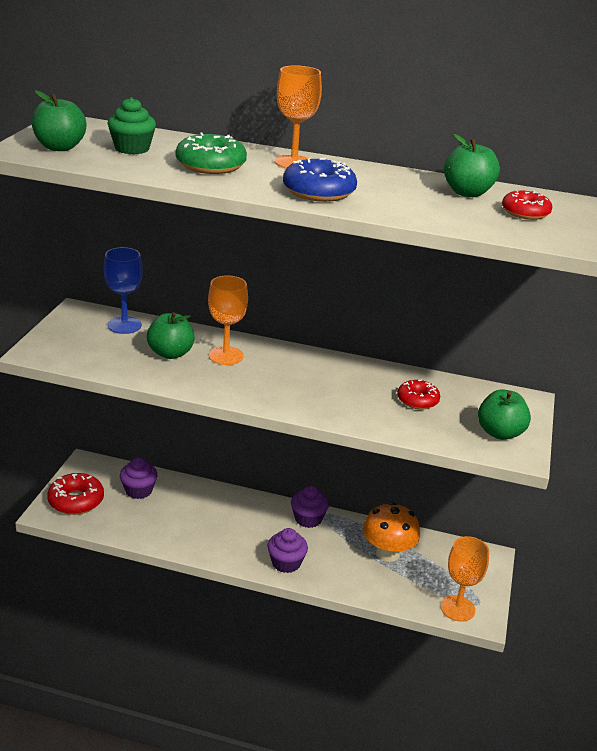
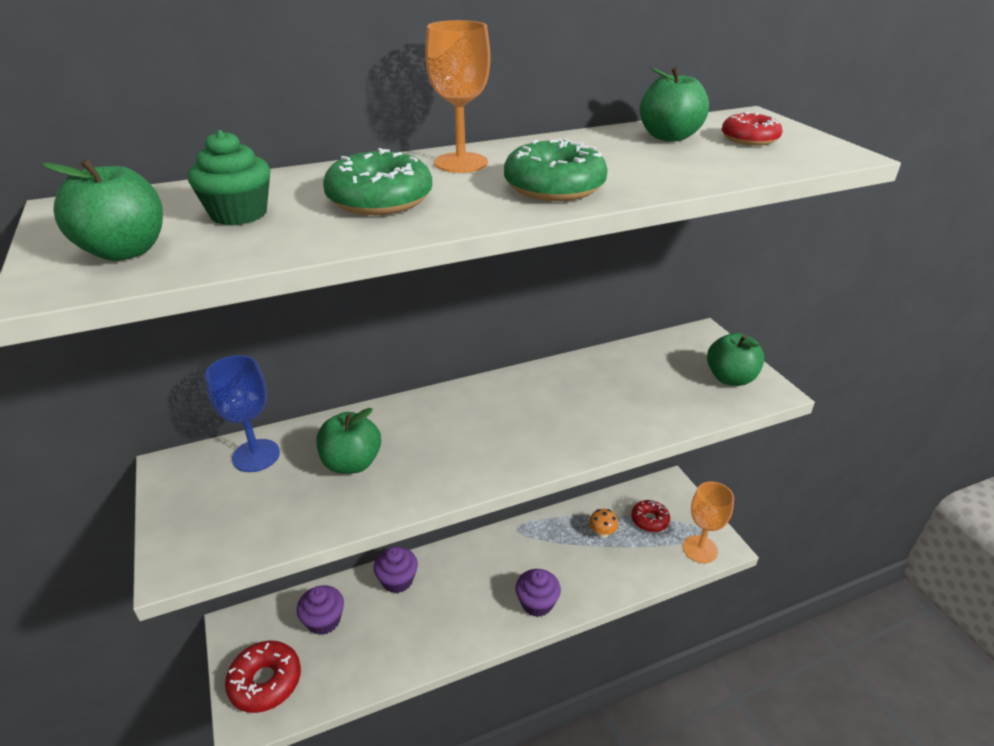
camera: 35 degrees left, 5 degrees up
orange goblet [208,275,248,365] -> none
blue donut [283,158,357,202] -> green donut [504,138,608,201]
purple cupcake [291,485,329,528] -> purple cupcake moved to [374,547,418,593]
orange mushroom [363,502,420,562] -> orange mushroom [589,509,618,538], size x0.50
red donut [397,380,440,410] -> red donut moved to [631,500,670,532]

